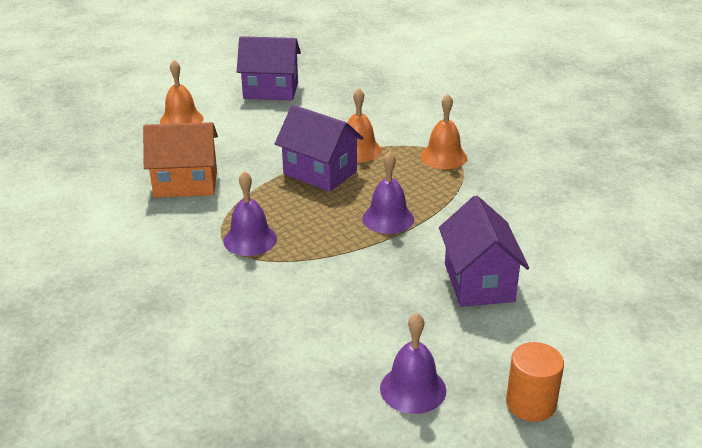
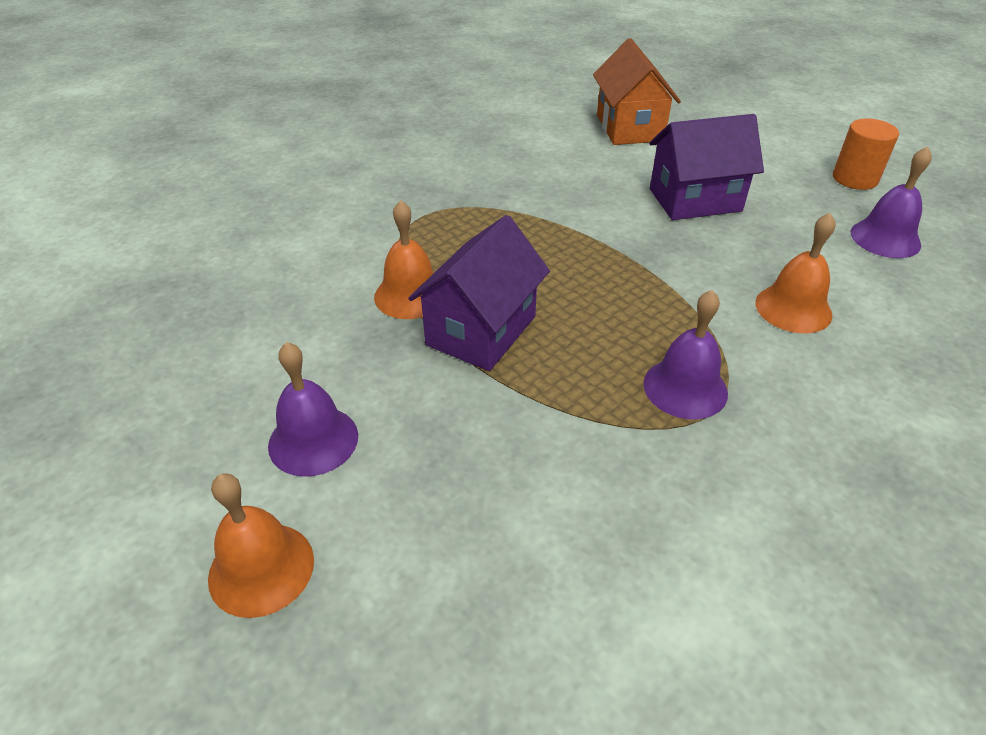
camera: 95 degrees left, 10 degrees up
orange house [143,122,218,198] -> orange house moved to [593,38,681,145]
purple house [237,36,301,100] -> none
purple bell [362,151,414,234] -> purple bell moved to [268,342,358,477]
orange bell [421,94,467,169] -> orange bell moved to [755,213,835,333]

